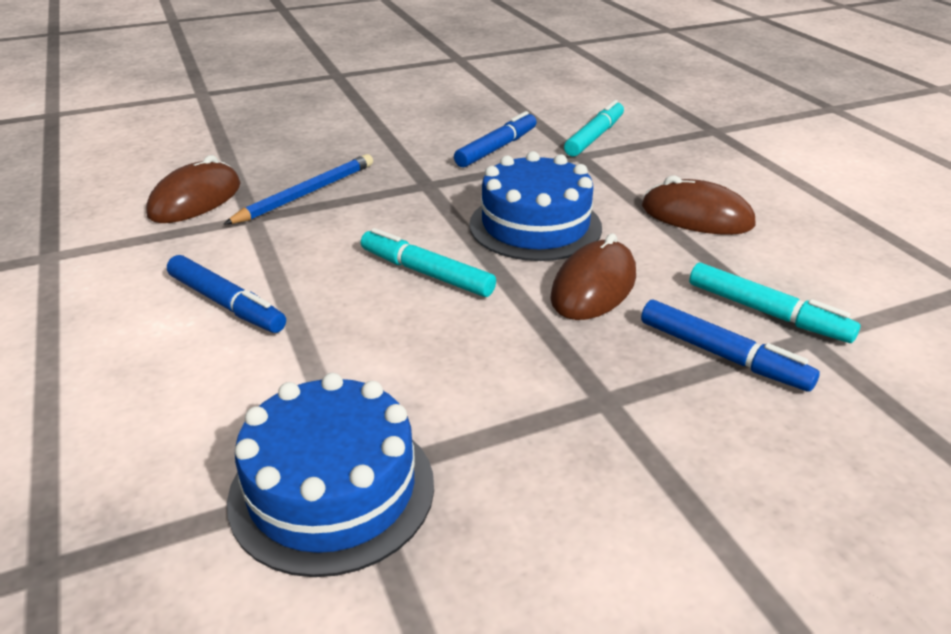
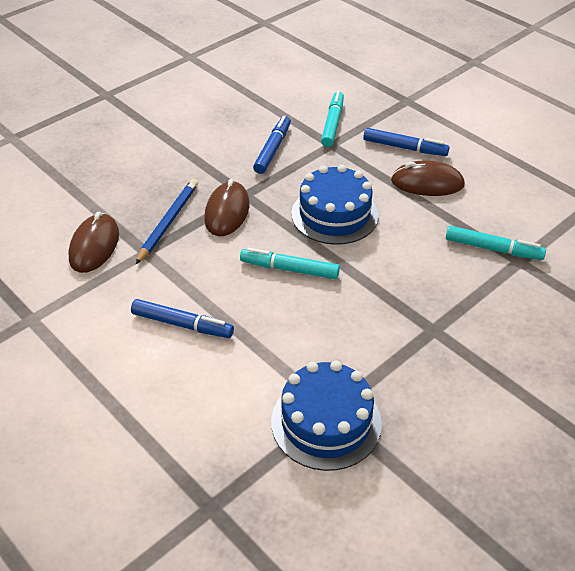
camera: 20 degrees left, 10 degrees up
brown mouse [550,233,636,320] -> brown mouse moved to [204,179,249,236]
blue marker [641,300,820,392] -> blue marker moved to [363,128,449,156]

